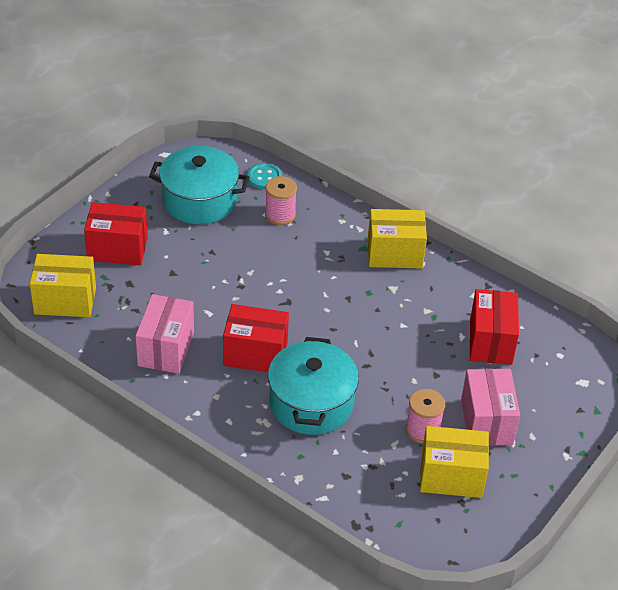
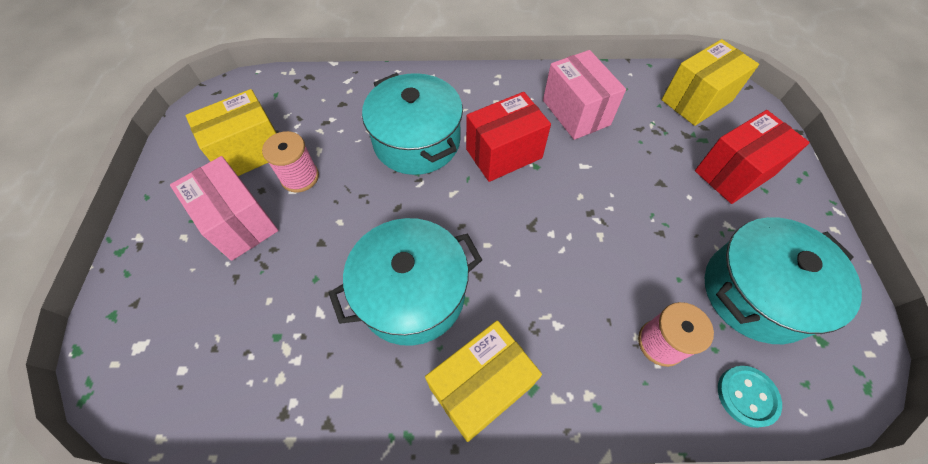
camera: 145 degrees right, 15 degrees up
red box [470,289,519,365] -> none
none -> turquoise pot [329,218,482,346]

